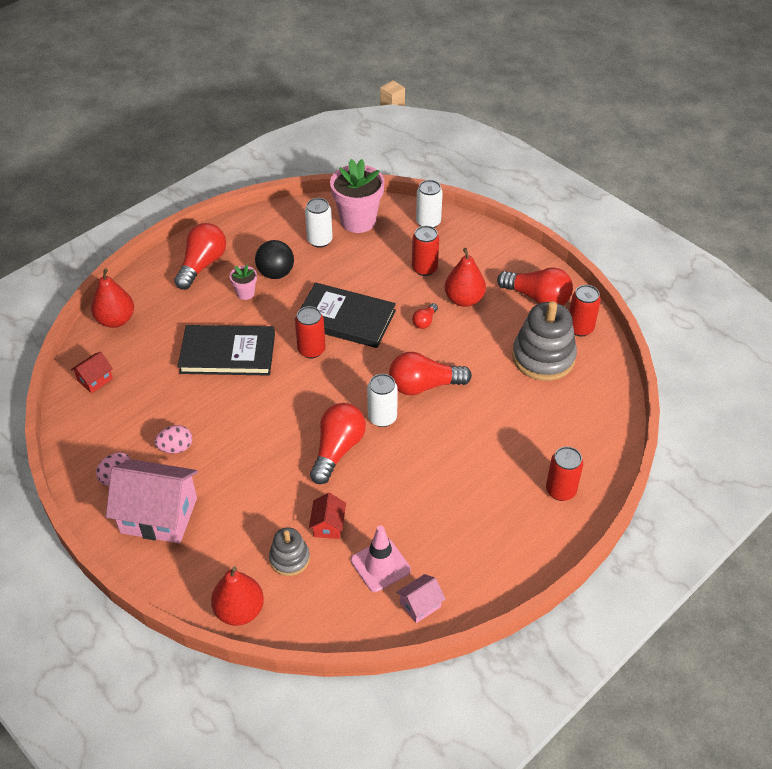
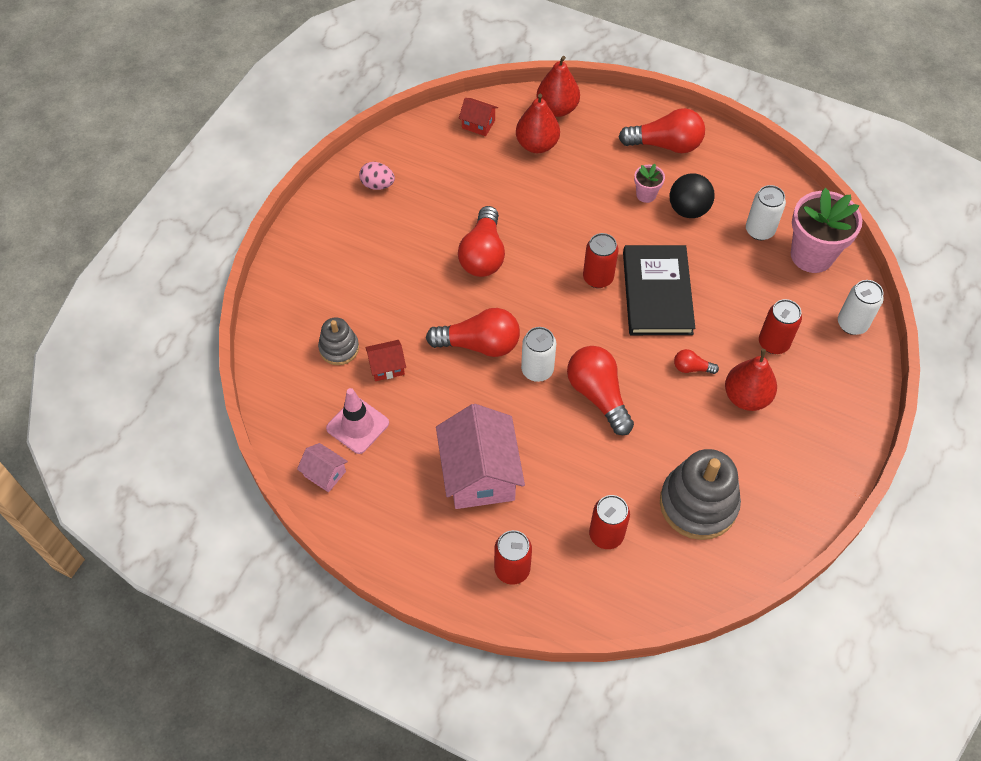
camera: 70 degrees right, 10 degrees up
pink house [106,459,198,543] -> pink house moved to [436,404,525,509]
pink egg [155,425,192,453] -> none
black book [178,325,275,376] -> none
red pear [211,566,264,626] -> red pear moved to [516,94,560,153]
red light bulb [497,267,573,306] -> red light bulb moved to [458,206,505,277]
red can [569,285,601,337] -> red can moved to [589,495,630,549]

